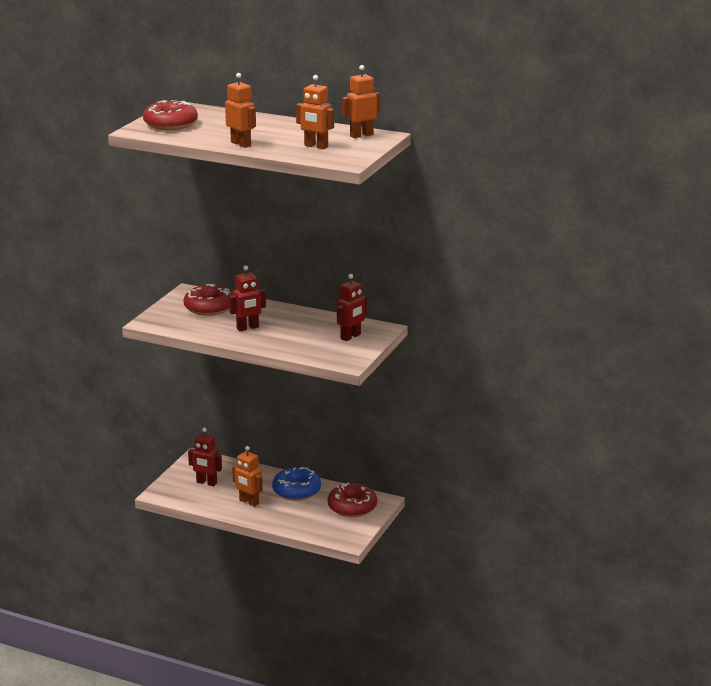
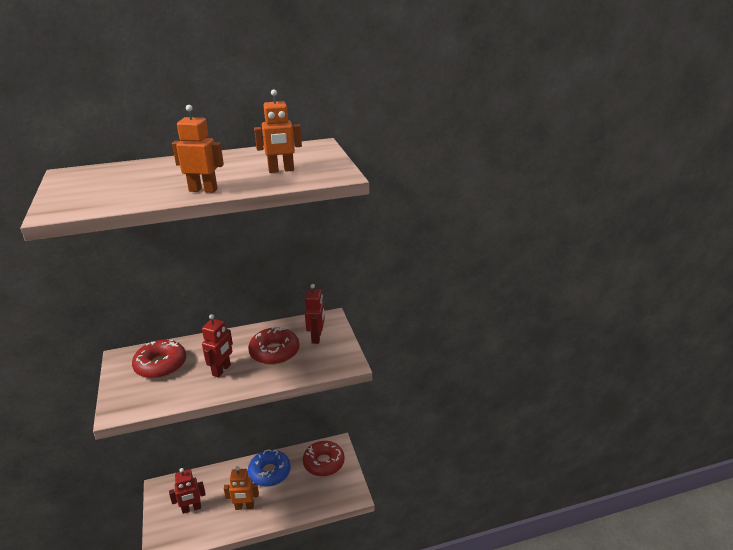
camera: 40 degrees left, 5 degrees up
red donut [143,100,198,130] -> red donut moved to [248,326,300,365]
orange robot [342,65,380,138] -> none

